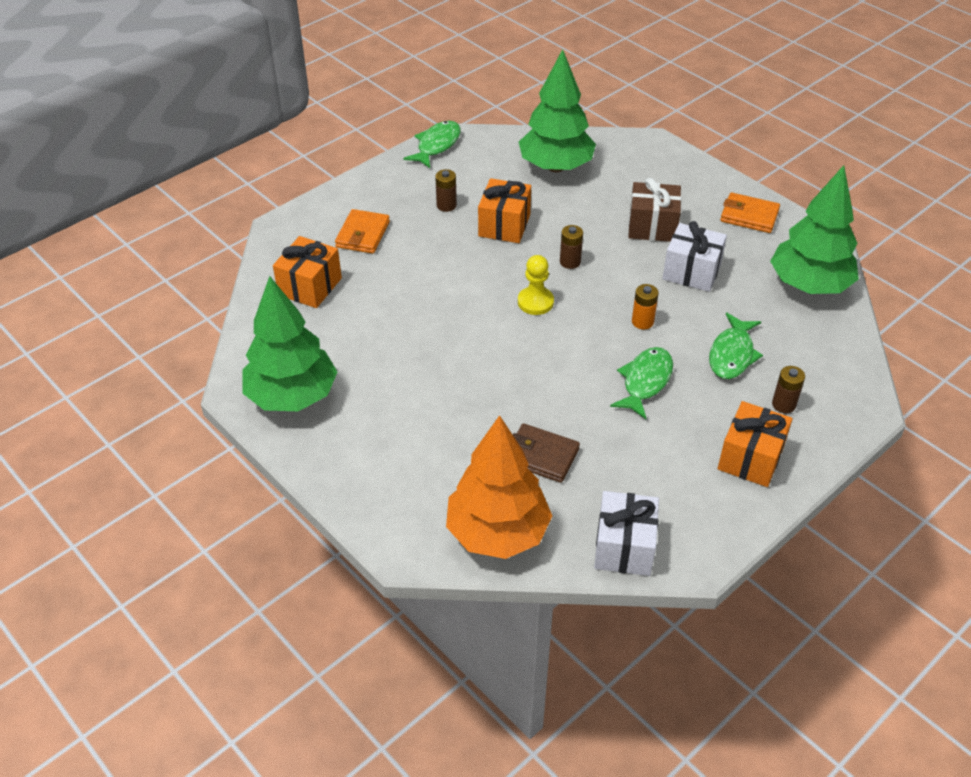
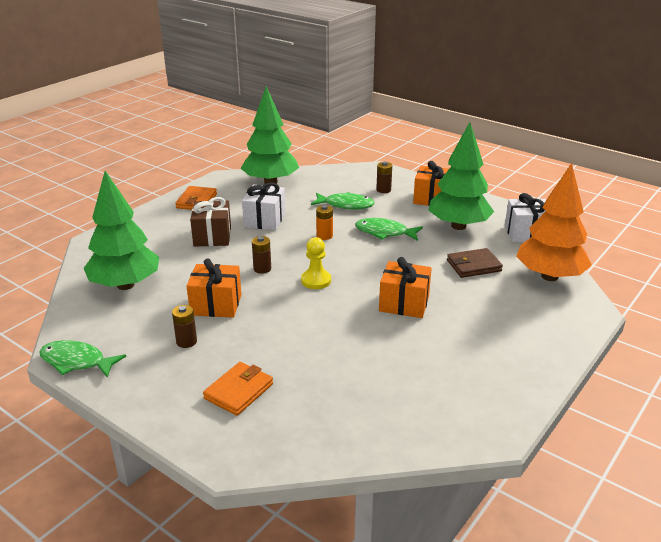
camera: 100 degrees left, 15 degrees down
green tree [242,276,338,411] -> green tree moved to [428,122,494,230]
orange gift [273,236,342,308] -> orange gift moved to [379,257,432,318]
orange wallet [335,209,390,254] -> orange wallet turned 60 degrees counterclockwise [203,362,273,416]
brown wallet [513,423,580,483] -> brown wallet turned 60 degrees clockwise [447,248,503,278]

